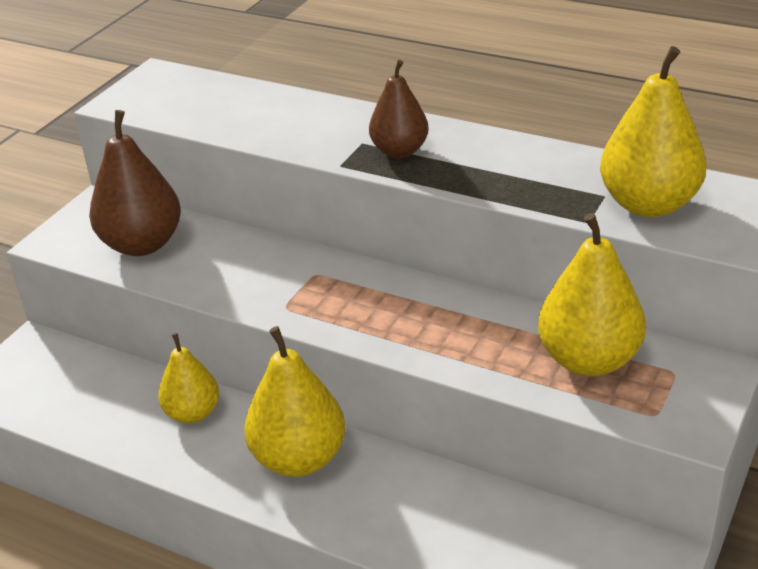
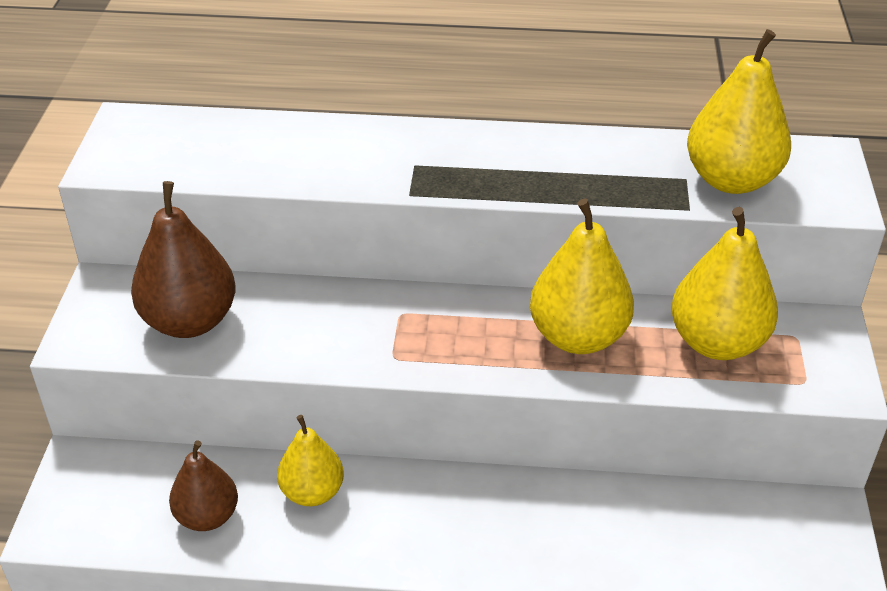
camera: 25 degrees left, 5 degrees up
yellow pear [244,326,346,477] -> yellow pear moved to [530,199,634,354]
brown pear [369,60,429,158] -> brown pear moved to [169,440,238,531]

